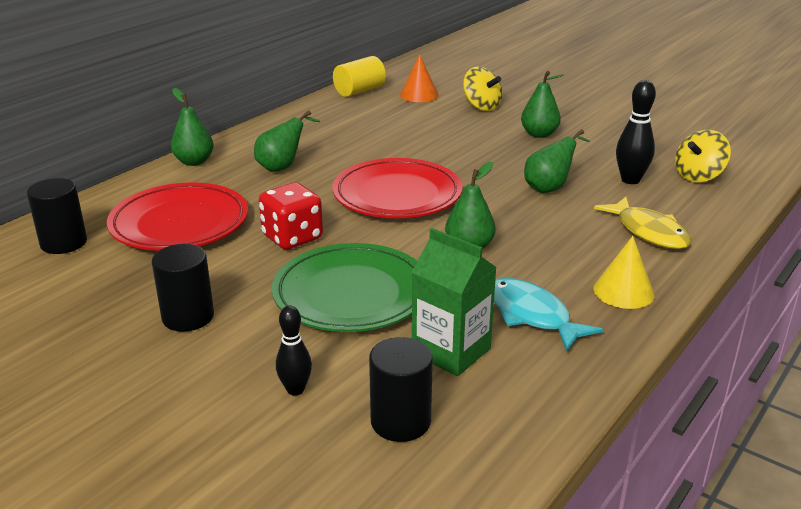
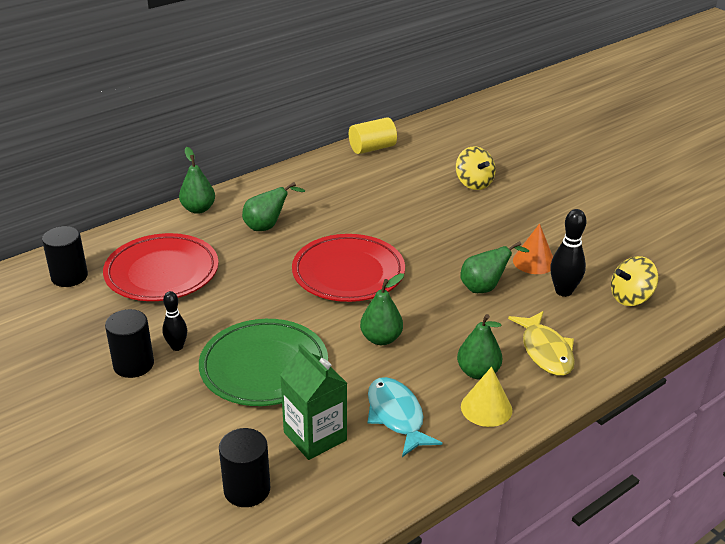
camera: 15 degrees right, 5 degrees up
red dice [259,182,323,249] -> none
black bowling pin [276,305,312,396] -> black bowling pin moved to [162,291,187,351]
orange cone [400,54,439,102] -> orange cone moved to [513,223,553,274]
green pear [521,71,563,138] -> green pear moved to [457,314,502,380]

